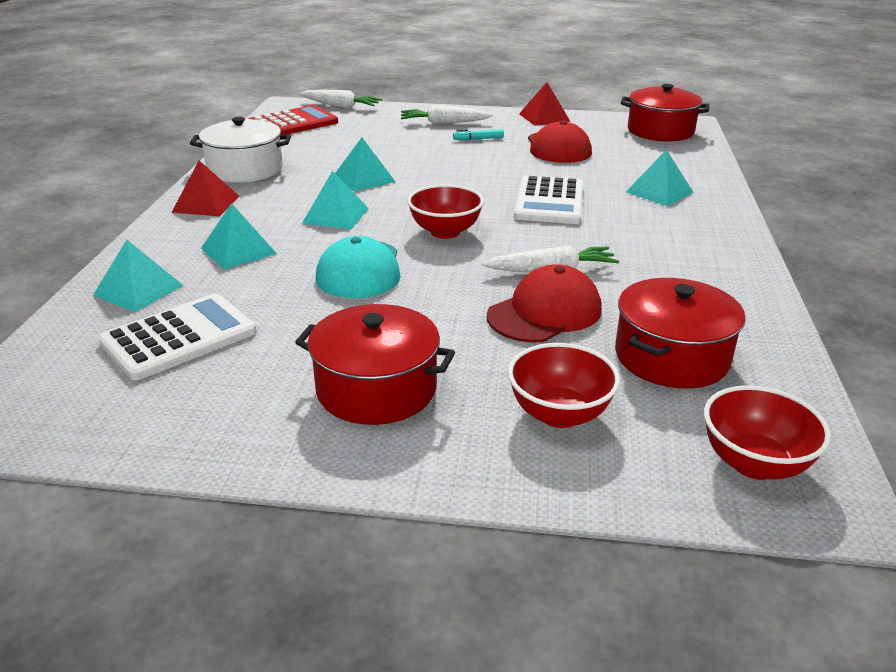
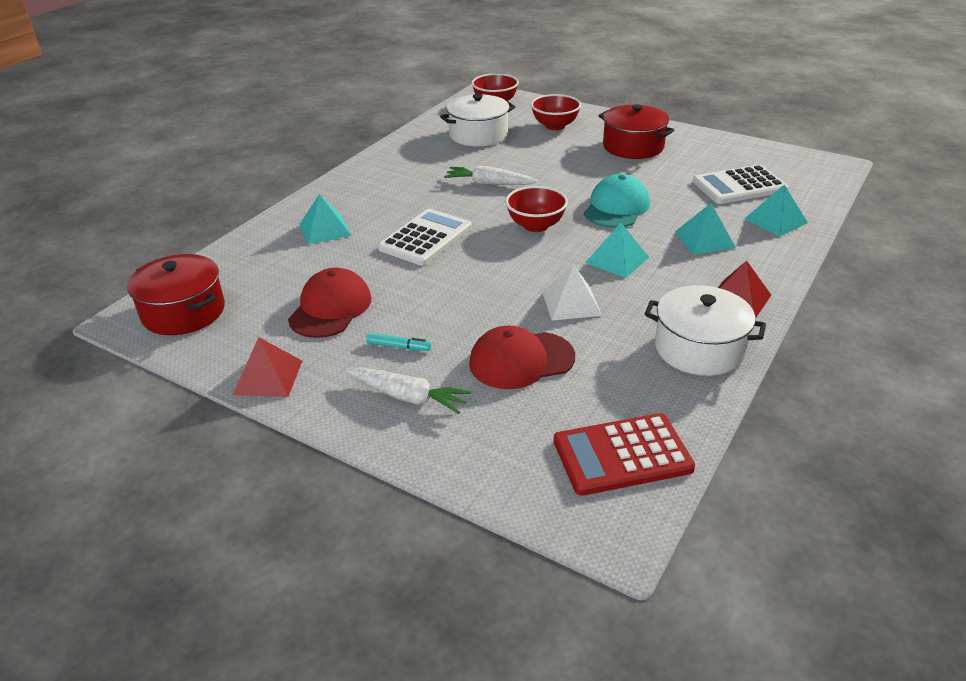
camera: 155 degrees left, 5 degrees up
white carrot [300,90,382,109] -> none
turquoise pyramid [335,138,396,191] -> white pyramid [542,264,602,321]
red cap [487,264,602,343] -> red cap moved to [469,326,575,389]
red pot [615,278,746,388] -> white pot [440,94,515,146]

